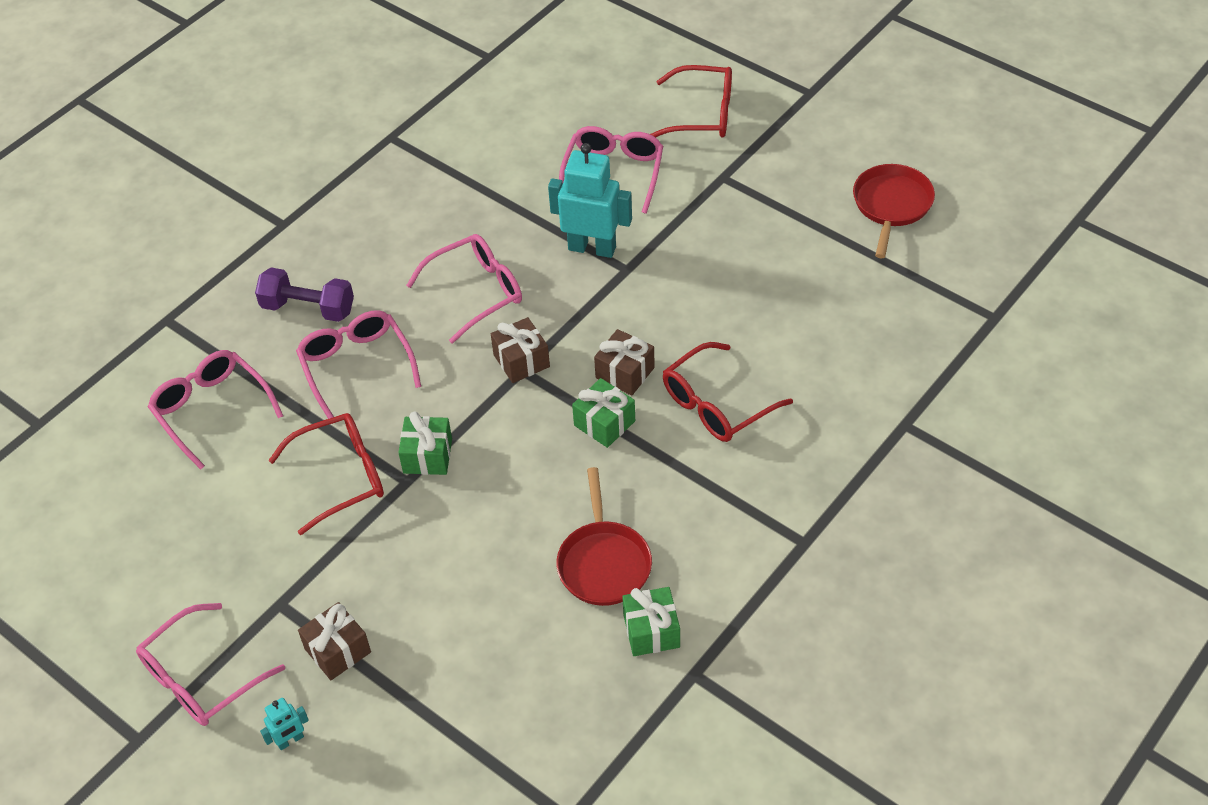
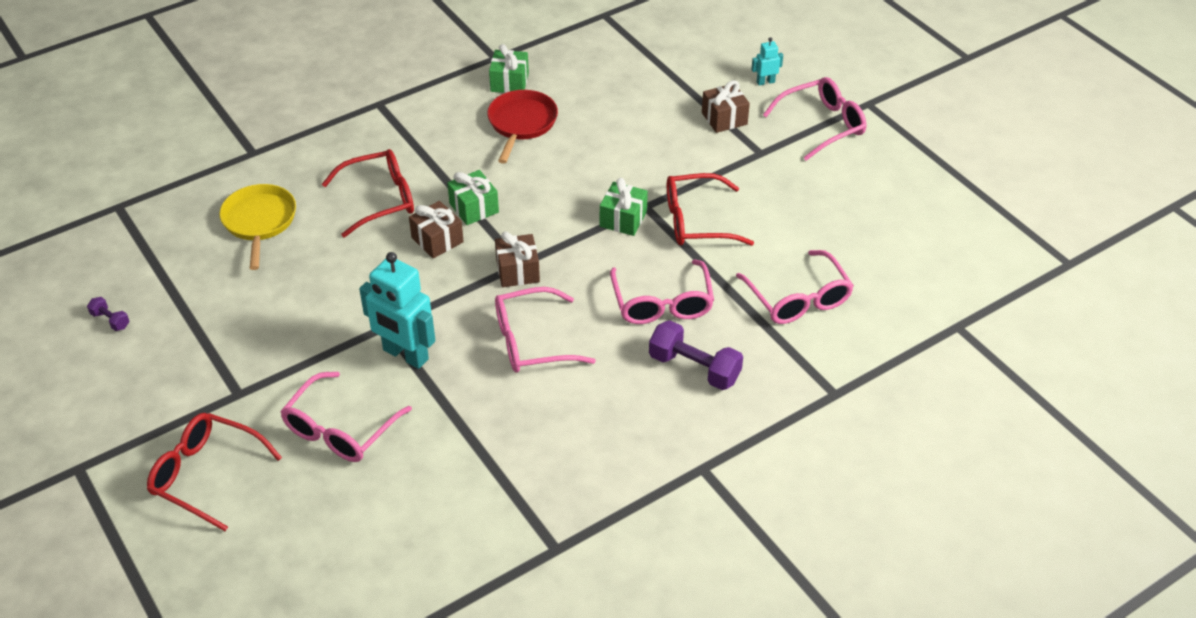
camera: 165 degrees left, 5 degrees down
red pan [853,164,935,259] -> purple dumbbell [87,297,129,331]
none -> yellow pan [219,184,296,270]

